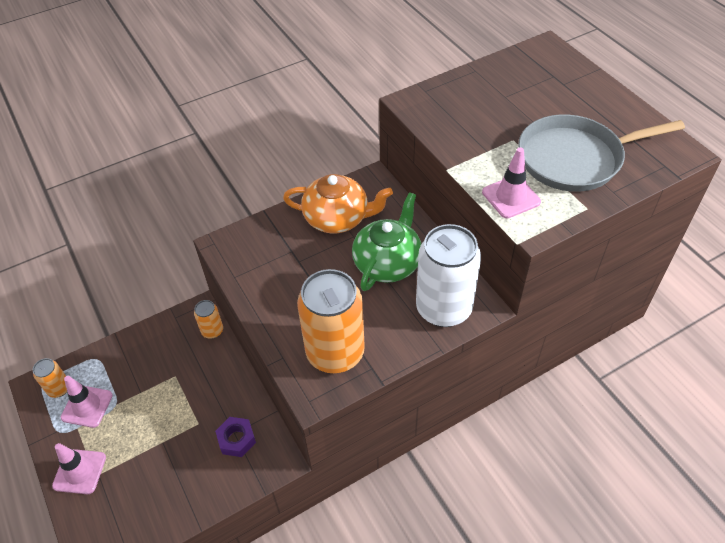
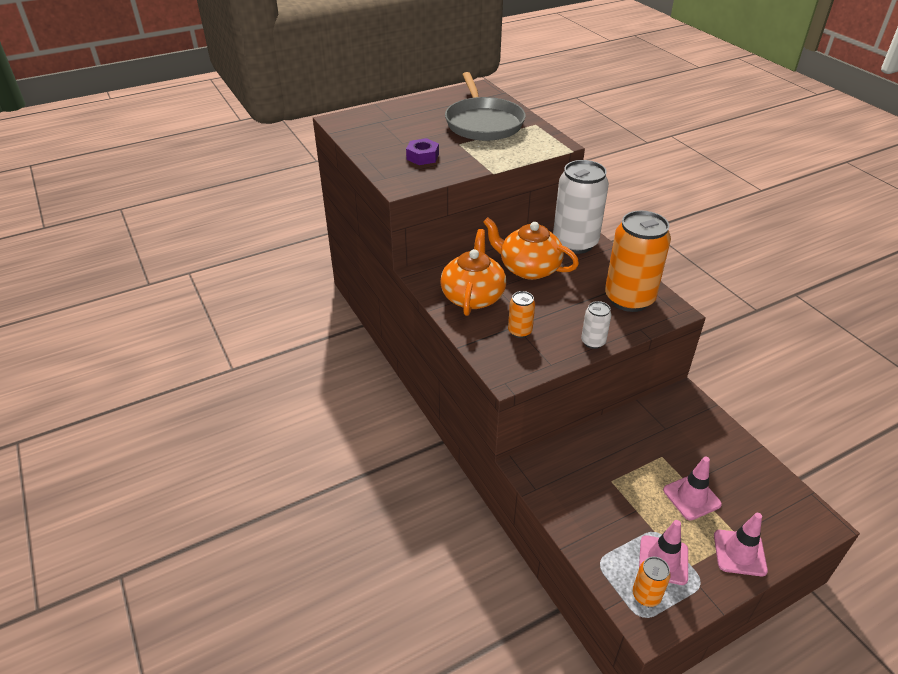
camera: 90 degrees left, 10 degrees down
orange can [194,300,223,339] -> orange can moved to [508,291,535,338]
purple nut [215,417,256,457] -> purple nut moved to [406,138,439,165]
green teapot [352,192,421,291] -> orange teapot [483,217,579,280]
pink traffic cone [482,147,541,218] -> pink traffic cone moved to [663,457,722,520]
none -> white can [581,301,612,349]

